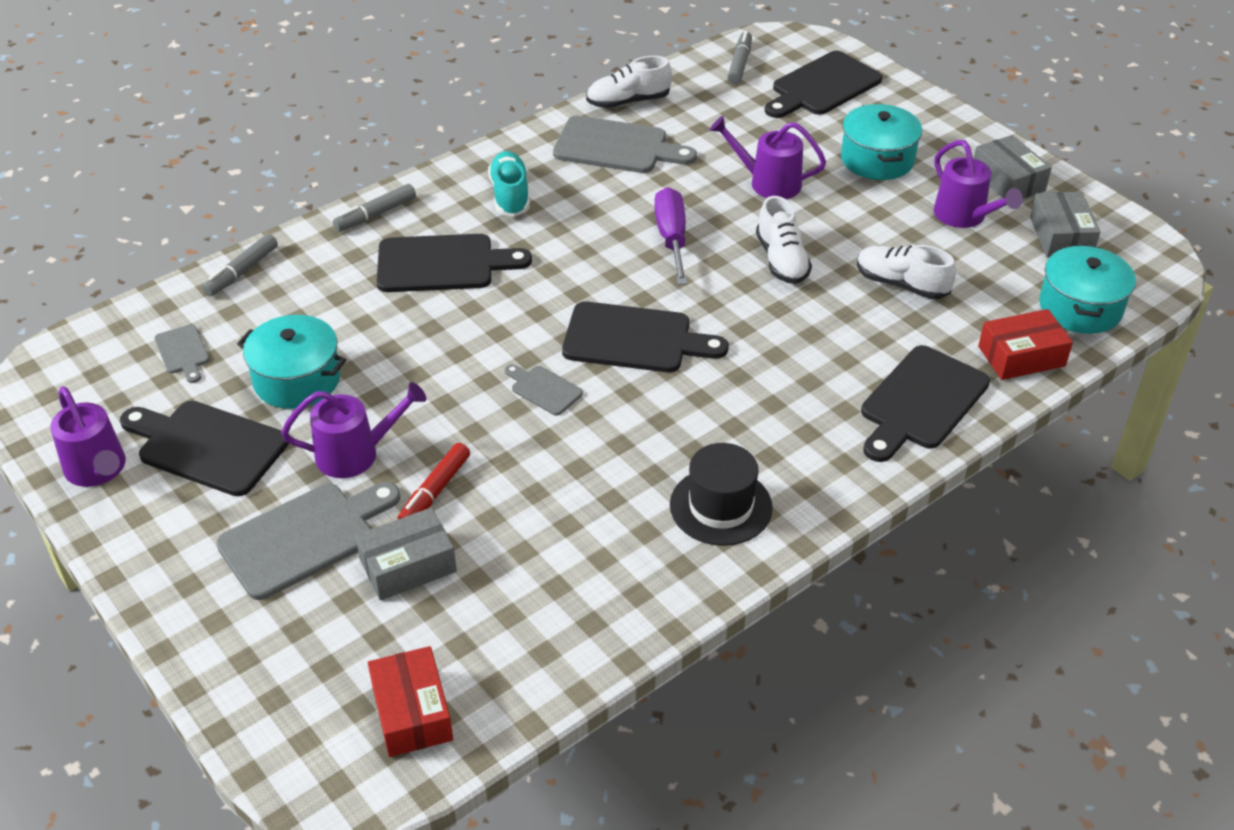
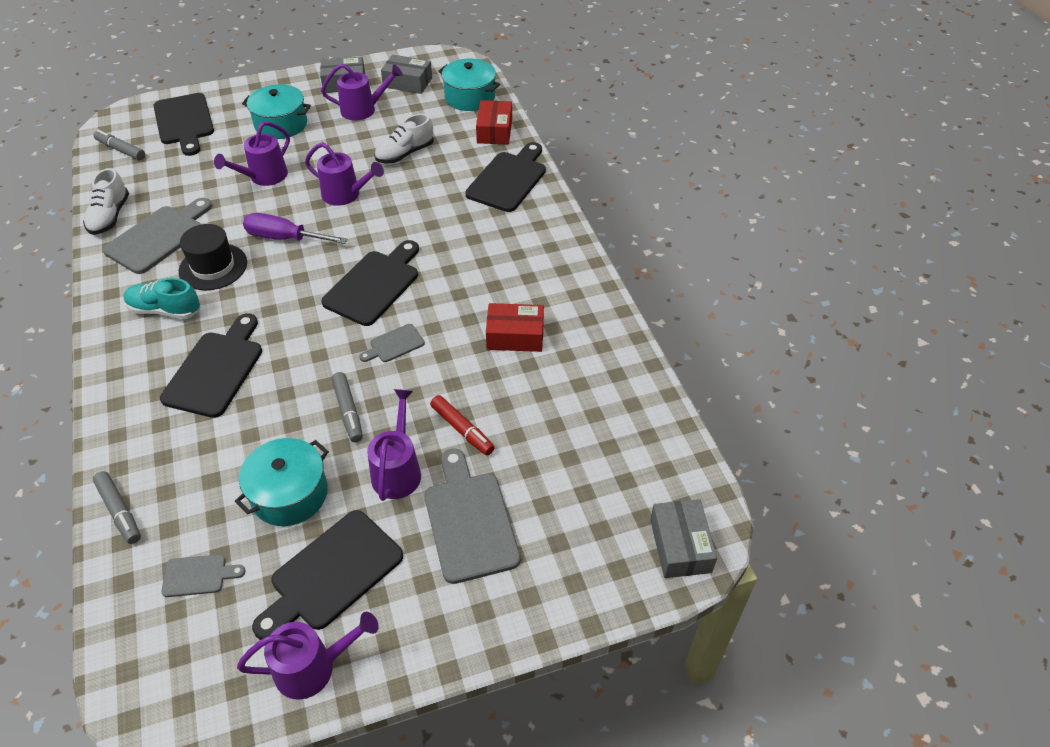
camera: 70 degrees left, 5 degrees up
grey marker [333,184,416,232] -> grey marker moved to [332,372,363,442]
grey box [355,508,457,601] -> grey box moved to [650,499,717,578]
red box [368,646,453,757] -> red box moved to [486,303,544,352]
black hat [670,443,773,546] -> black hat moved to [179,224,247,290]
white shoe [756,196,812,284] -> purple watering can [305,142,384,206]
black cutting board [861,345,990,462] -> black cutting board turned 120 degrees counterclockwise [465,142,546,212]

